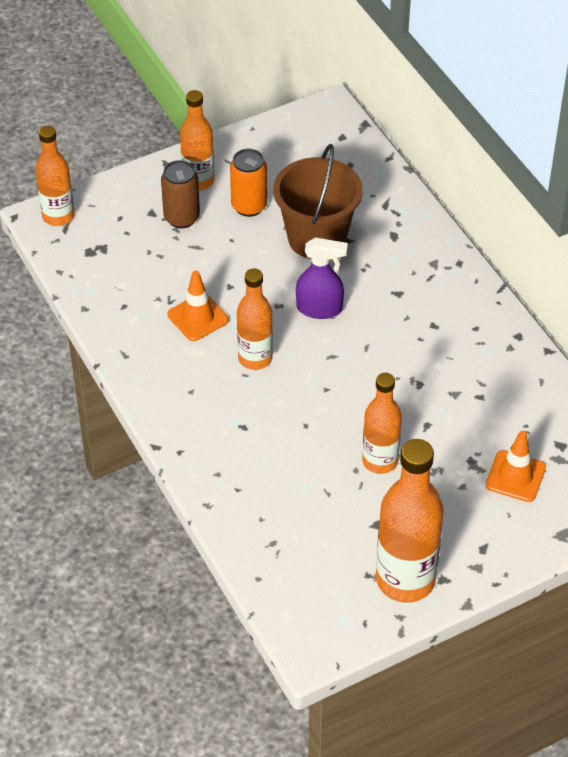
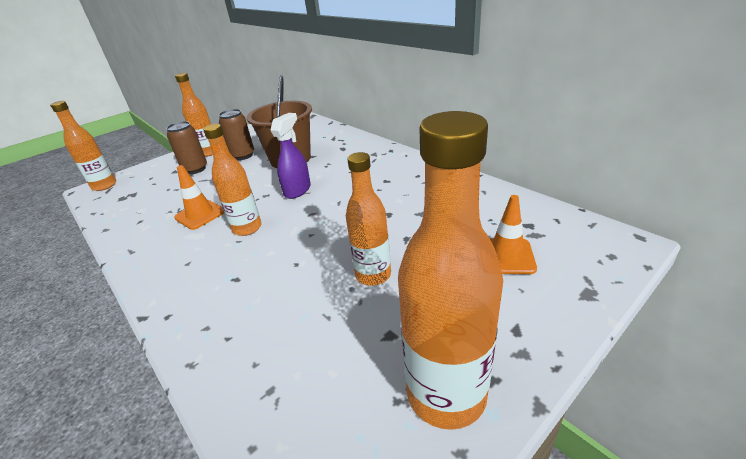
camera: 10 degrees left, 15 degrees down
orange can [230,149,267,217] -> brown can [219,109,254,160]
purple spray bottle [296,237,348,319] -> purple spray bottle turned 60 degrees counterclockwise [270,113,311,199]

